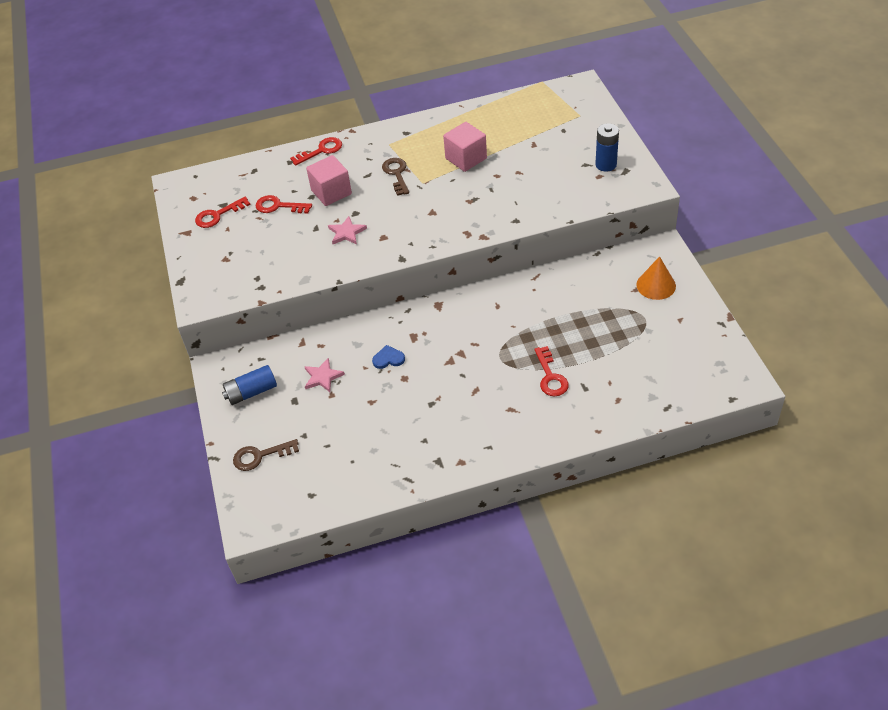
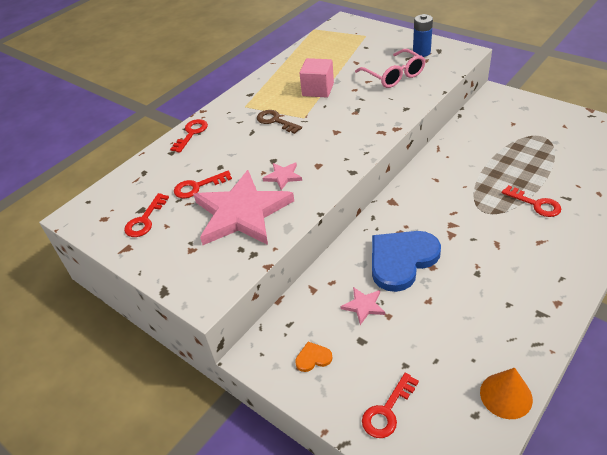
camera: 35 degrees left, 5 degrees down
blue battery [222,365,277,405] -> orange heart [295,342,333,372]
brown key [233,439,299,471] -> red key [362,372,419,438]
pink cube [306,155,352,206] -> none
blue heart [372,345,405,369] -> blue heart [372,231,441,292], size x2.46
orange cone [636,256,676,300] -> orange cone moved to [480,368,533,419]
none -> pink star [193,170,294,245]
none -> pink glasses [355,49,426,88]

